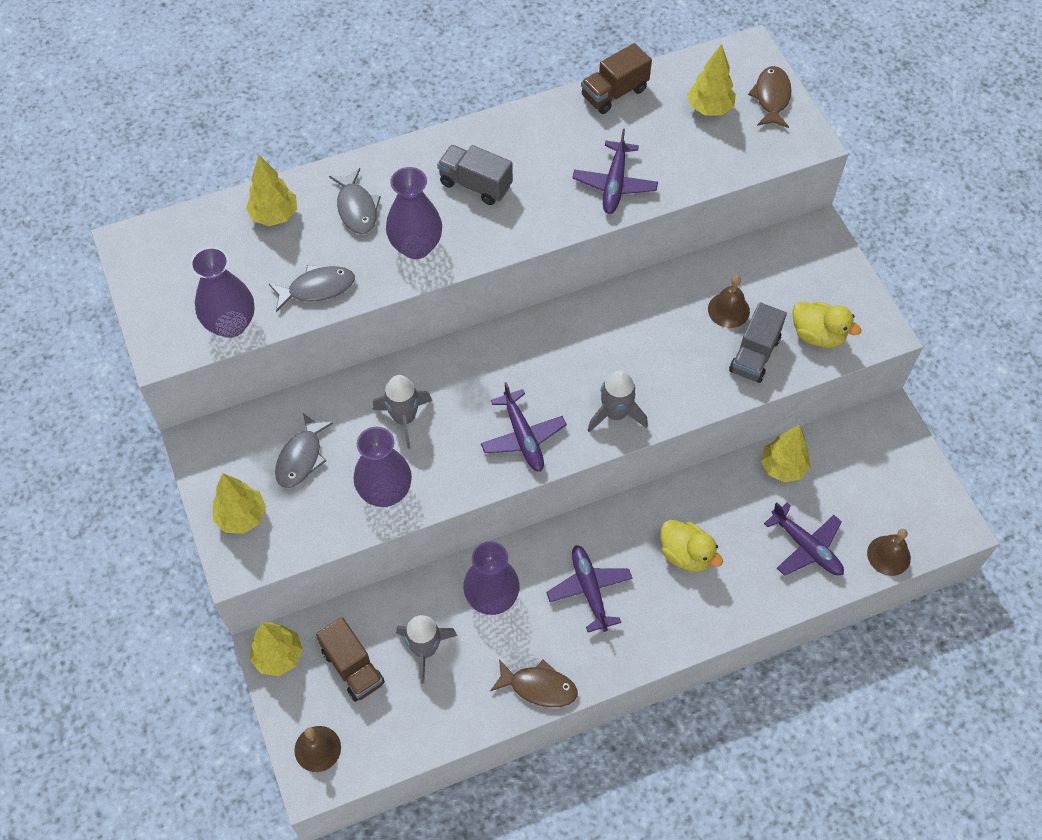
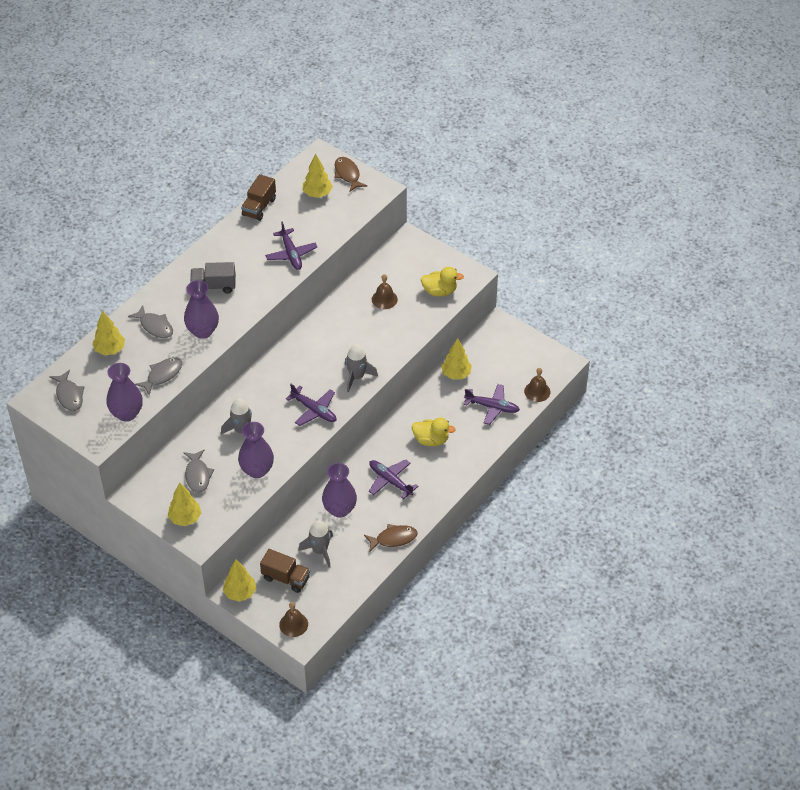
camera: 30 degrees left, 10 degrees down
grey truck [729,302,787,383] -> none
none -> grey fish [49,370,85,411]

